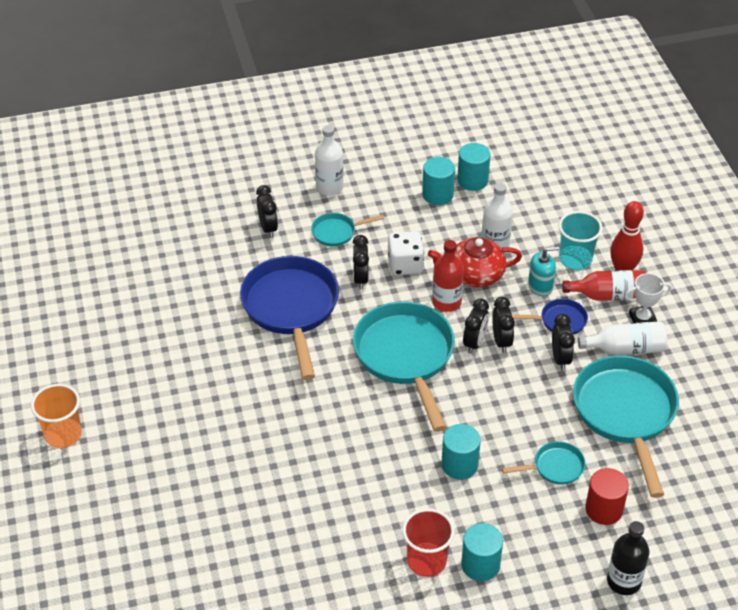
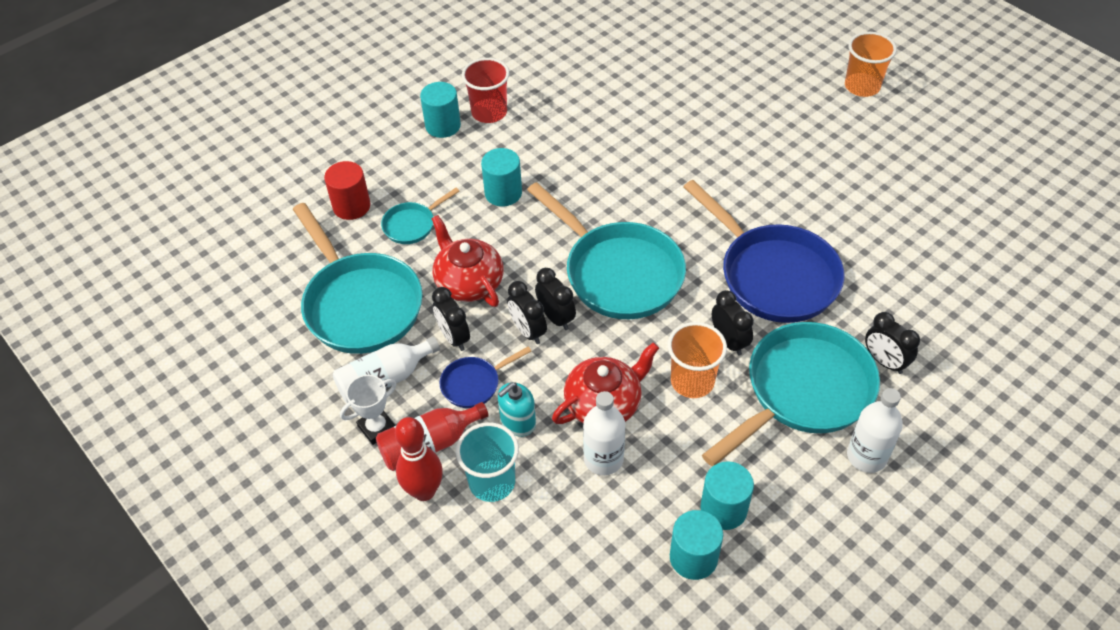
camera: 155 degrees right, 5 degrees up
turquoise pan [311,213,384,246] -> turquoise pan [702,322,880,467], size x2.15
white dice [388,231,424,275] -> orange cup [668,322,727,398]
red bottle [432,240,464,312] -> none
black clock [463,298,489,354] -> black clock turned 150 degrees clockwise [535,268,576,330]
black bottle [607,521,650,595] -> none
none -> red teapot [432,215,504,307]

